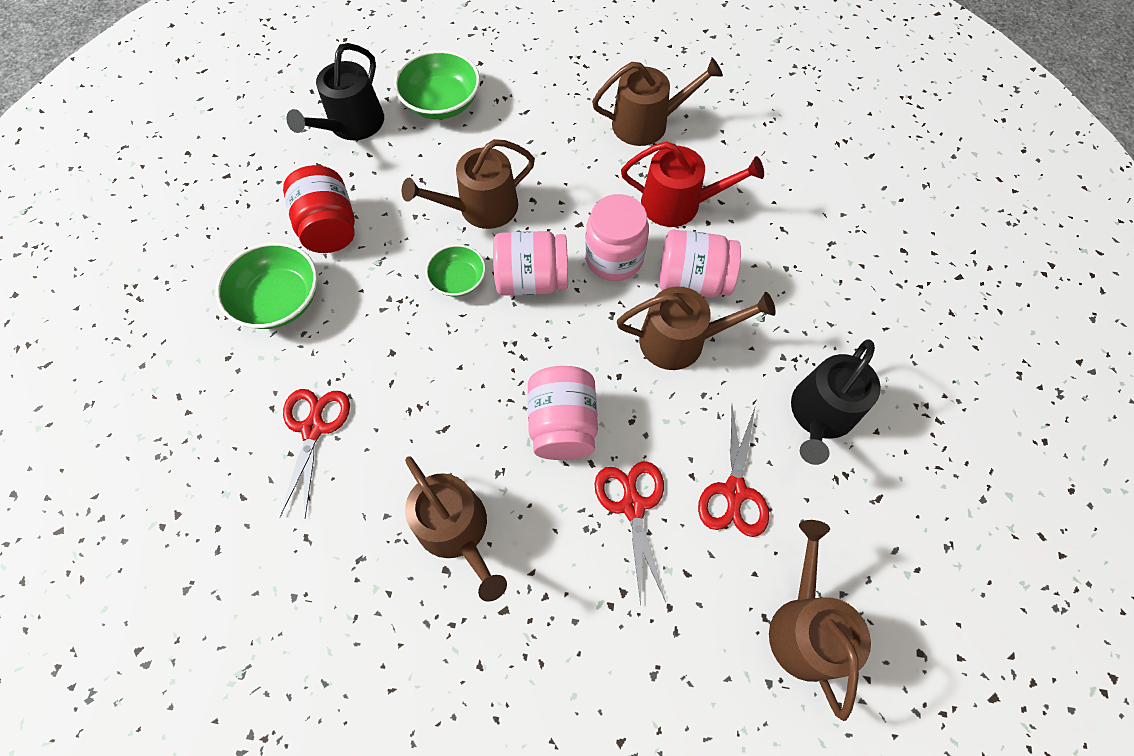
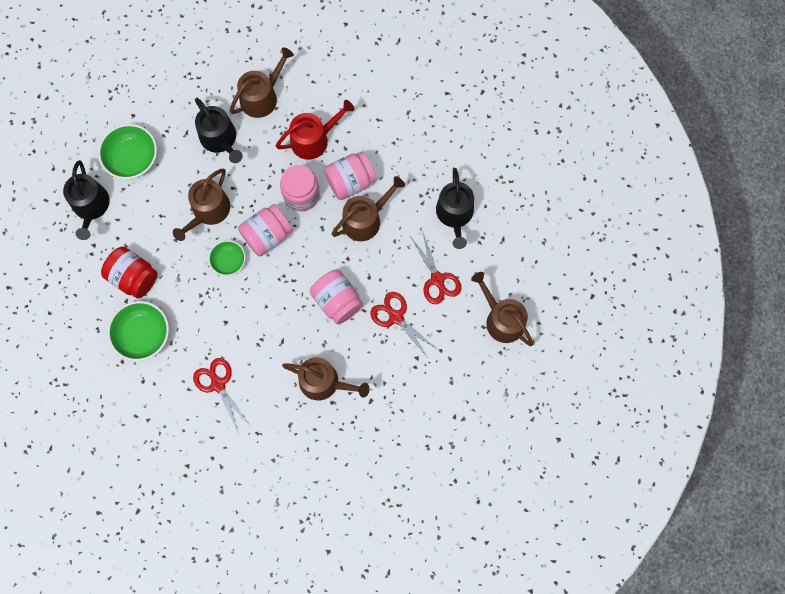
camera: 35 degrees left, 10 degrees up
none -> black watering can [195,98,243,163]

